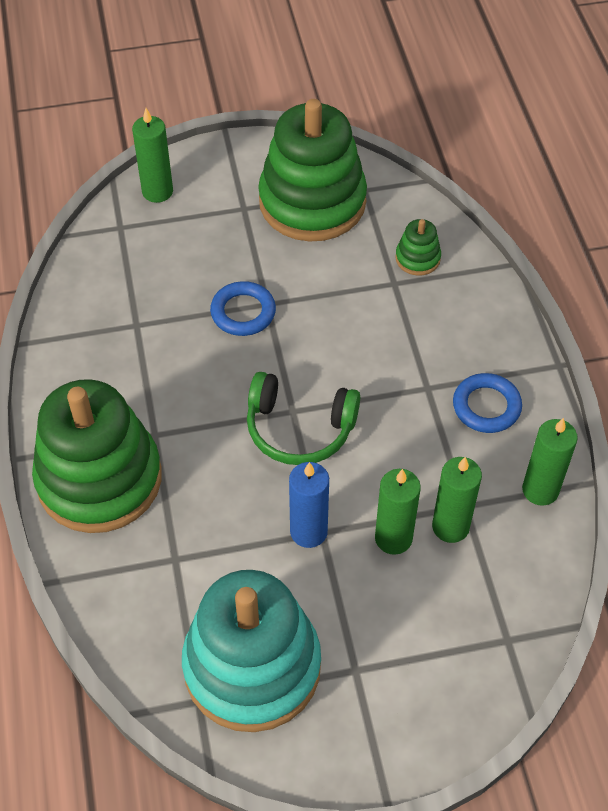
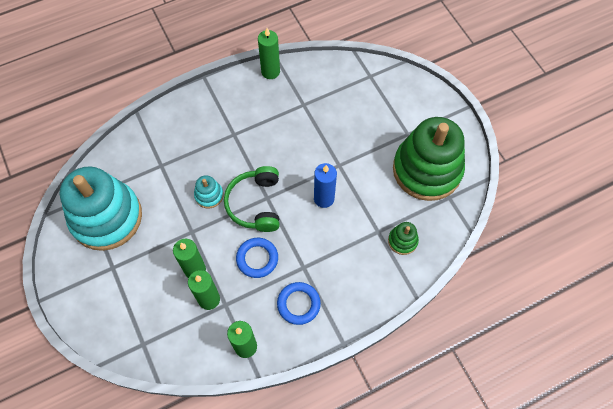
camera: 75 degrees right, 10 degrees up
green stacking toy [32,379,162,533] -> none
green candle [132,108,173,203] -> green candle moved to [258,28,280,79]
blue ring [210,281,276,336] -> blue ring moved to [236,238,278,278]
blue candle [289,462,329,548] -> blue candle moved to [314,163,337,208]
none -> turquoise stacking toy [194,175,223,208]

